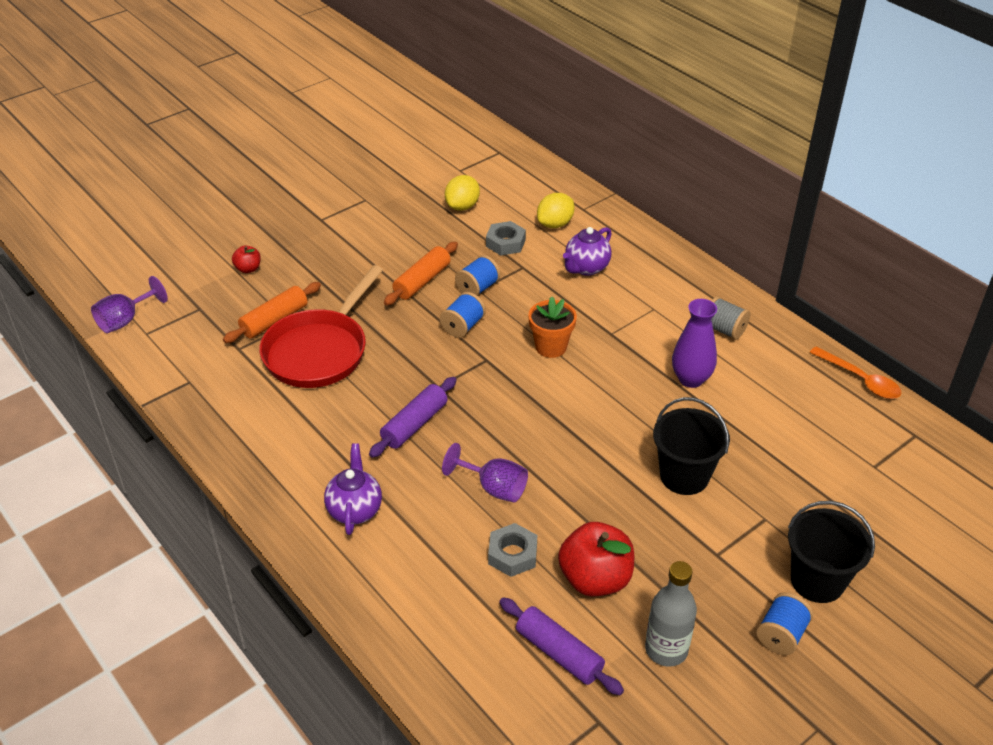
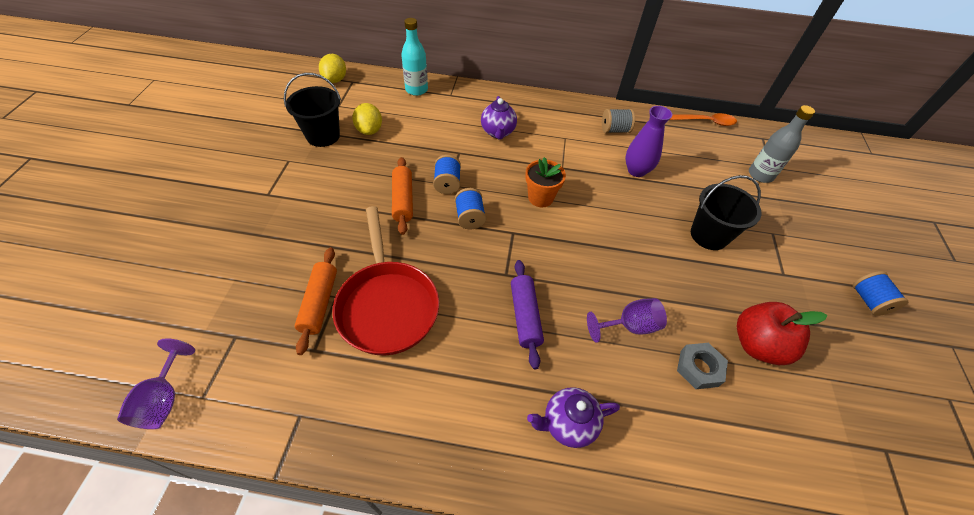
camera: 45 degrees left, 10 degrees up
red apple [232,246,261,273] -> none
purple teapot [324,443,382,535] -> purple teapot turned 60 degrees counterclockwise [527,387,620,448]
grey nut [486,221,526,256] -> none
purple rolling pin [499,597,624,695] -> none
yellow lemon [537,193,575,228] -> yellow lemon moved to [319,54,346,83]
grey bottle [645,561,697,667] -> grey bottle moved to [749,105,815,183]
black bucket [788,501,875,603] -> black bucket moved to [284,73,341,147]
none -> turquoise bottle [401,18,428,96]

